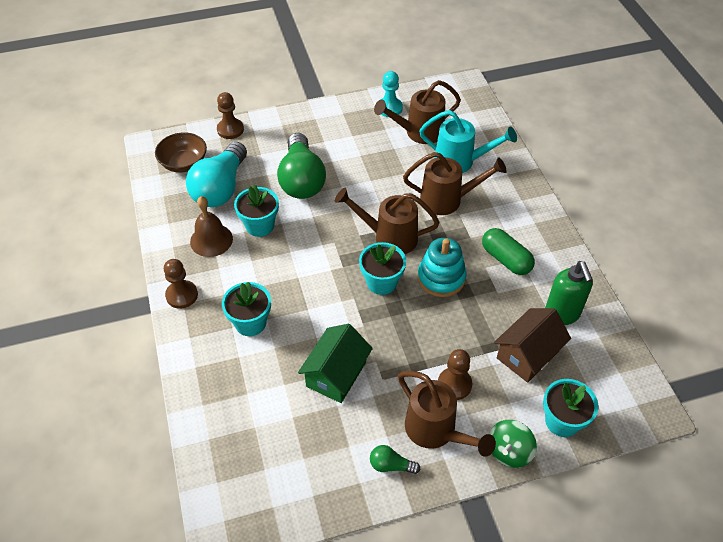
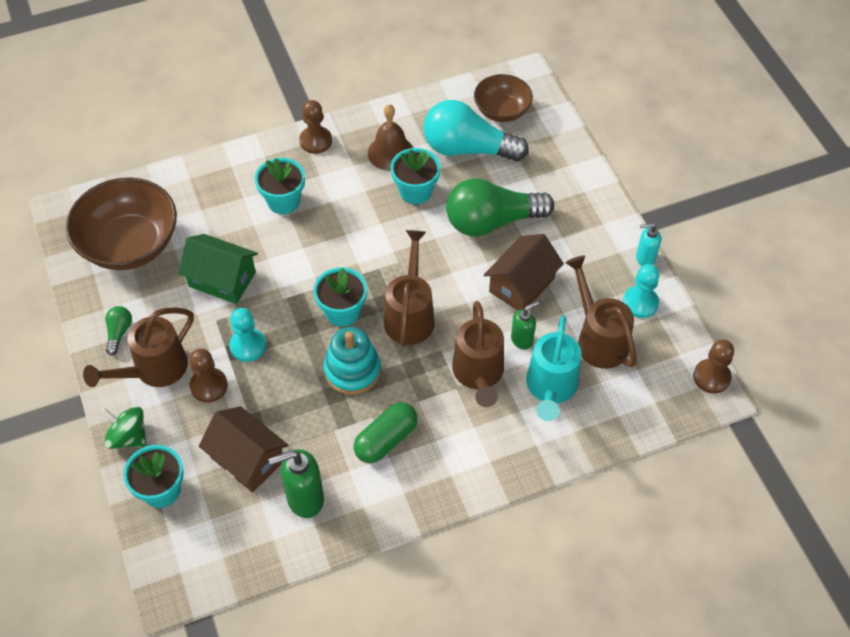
camera: 85 degrees right, 5 degrees up
brown pawn [217,92,244,139] -> brown pawn moved to [693,339,734,394]
none -> brown bowl [66,177,177,270]
none -> turquoise pawn [229,308,266,362]
none -> brown house [484,234,564,311]
none -> green soap dispenser [511,301,539,350]
none -> turquoise soap dispenser [636,223,661,266]

